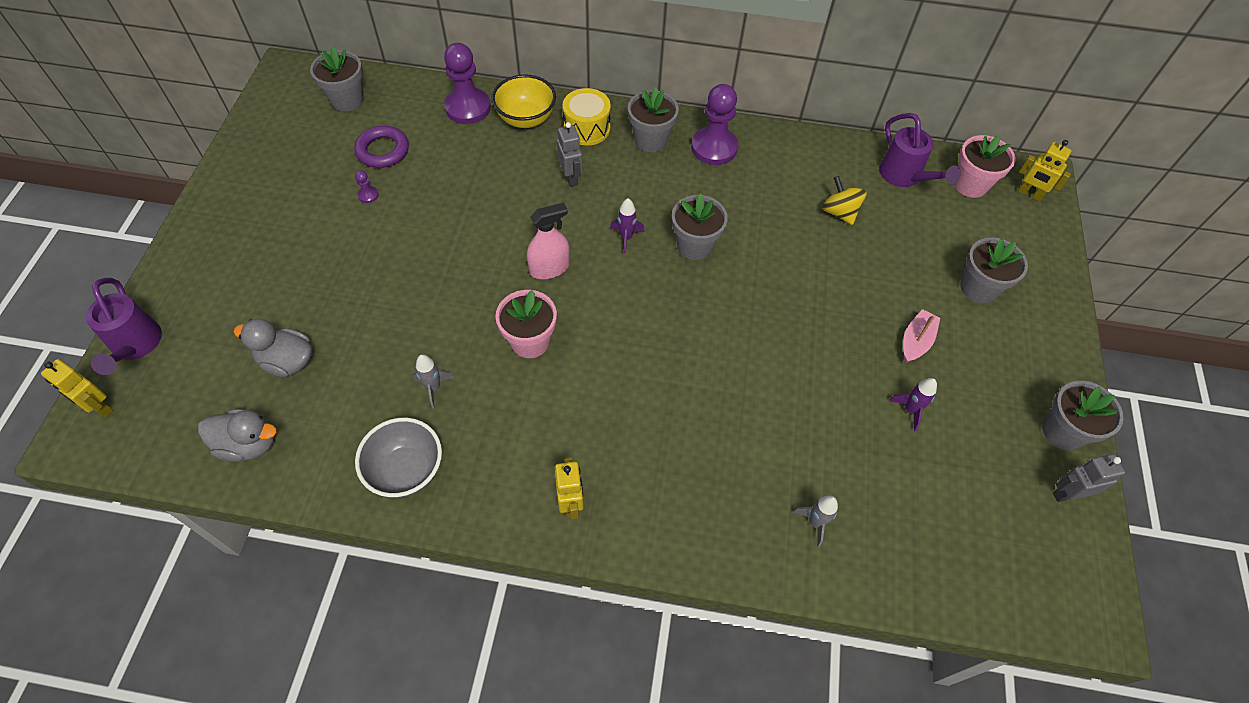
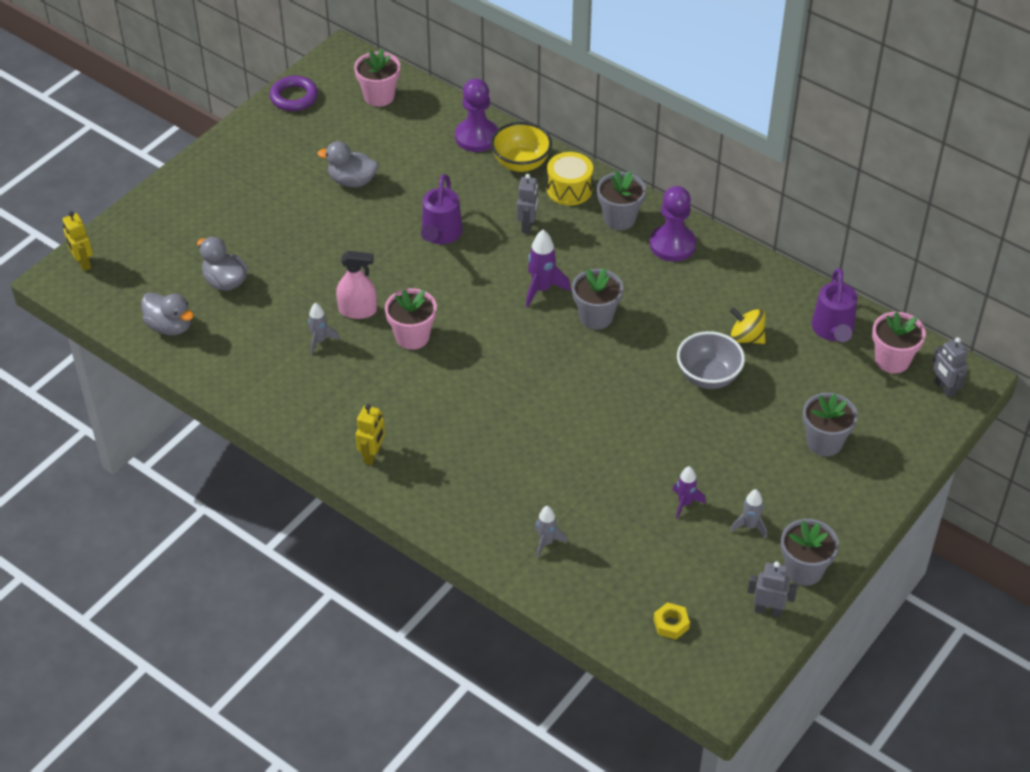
camera: 30 degrees right, 10 degrees down
purple watering can [86,278,162,375] -> purple watering can moved to [421,174,463,244]
grey flower pot [310,46,364,111] -> pink flower pot [354,49,400,107]
purple ring [354,126,409,168] -> purple ring moved to [270,76,318,111]
purple pawn [355,170,379,203] -> grey duck [317,141,378,187]
grey bowl [355,418,442,498] -> grey bowl moved to [677,331,745,389]
pink spray bottle [527,203,570,279] -> pink spray bottle moved to [336,251,377,319]
purple rocket [610,198,645,254] -> purple rocket [526,230,571,307], size x1.53
yellow spinning top [822,176,867,225] -> yellow spinning top turned 60 degrees counterclockwise [730,307,766,344]
pink boat [903,309,940,363] -> none
yellow robot [1018,140,1072,202] -> grey robot [933,337,968,398]
none -> yellow nut [653,602,690,639]
none -> grey rocket [730,489,767,538]

